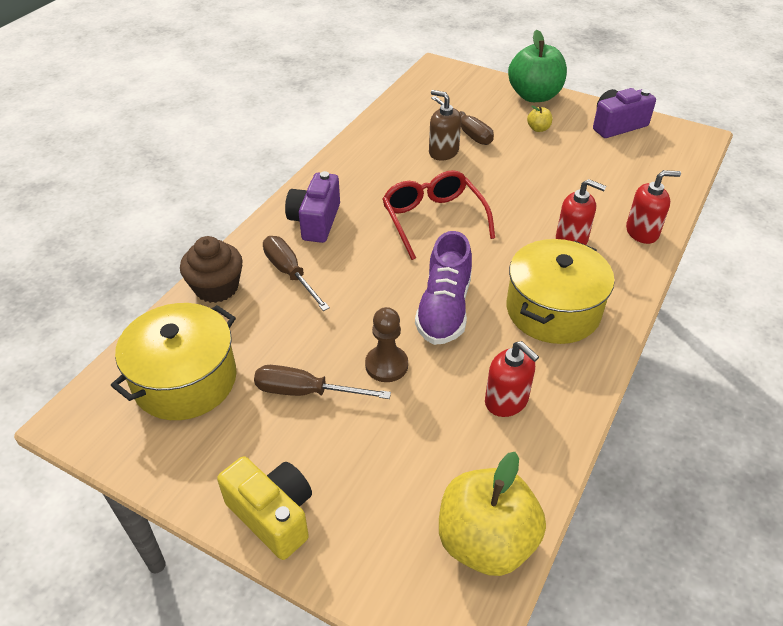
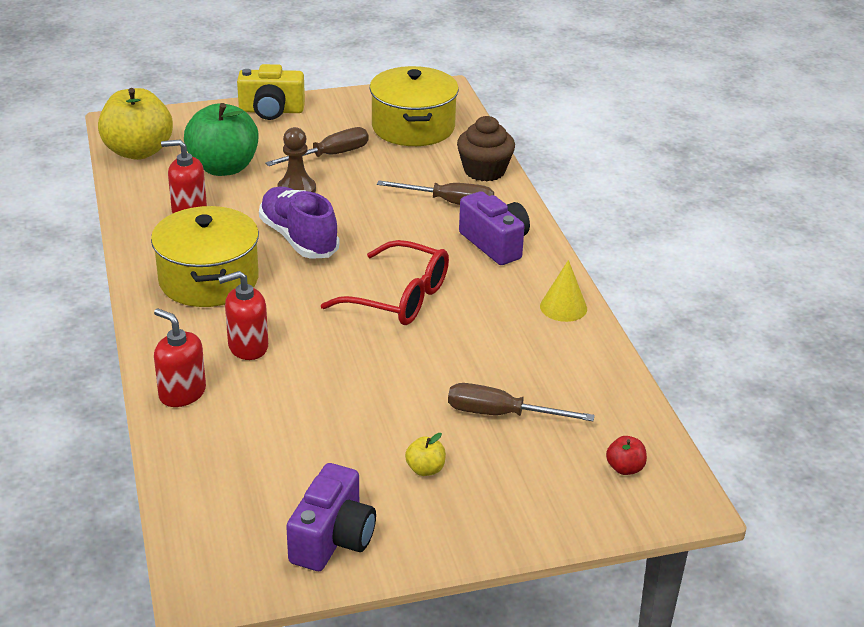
camera: 135 degrees right, 10 degrees down
brown soap dispenser [429,90,461,161] -> none
green apple [508,30,567,102] -> green apple moved to [184,103,258,176]
red soap dispenser [626,170,681,244] -> red soap dispenser turned 90 degrees clockwise [154,308,206,407]
none -> yellow cone [540,260,587,322]
none -> red apple [606,436,647,475]

